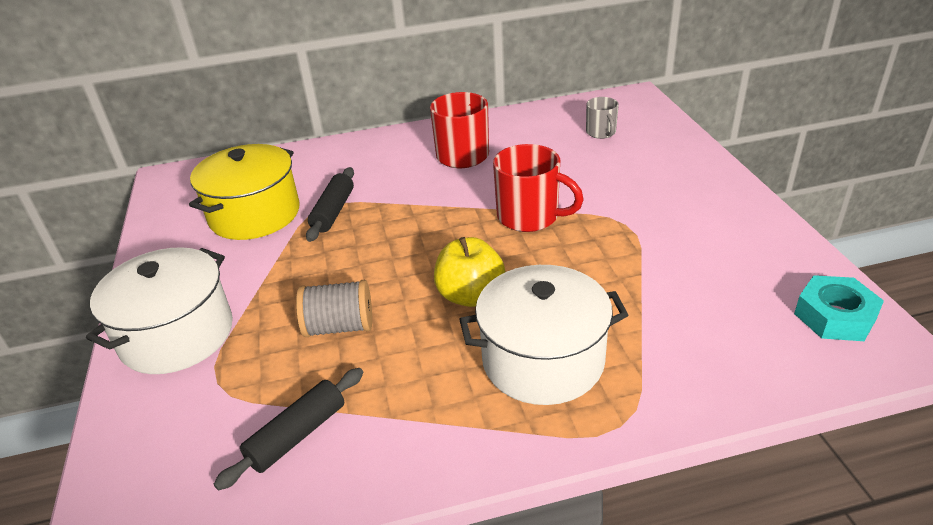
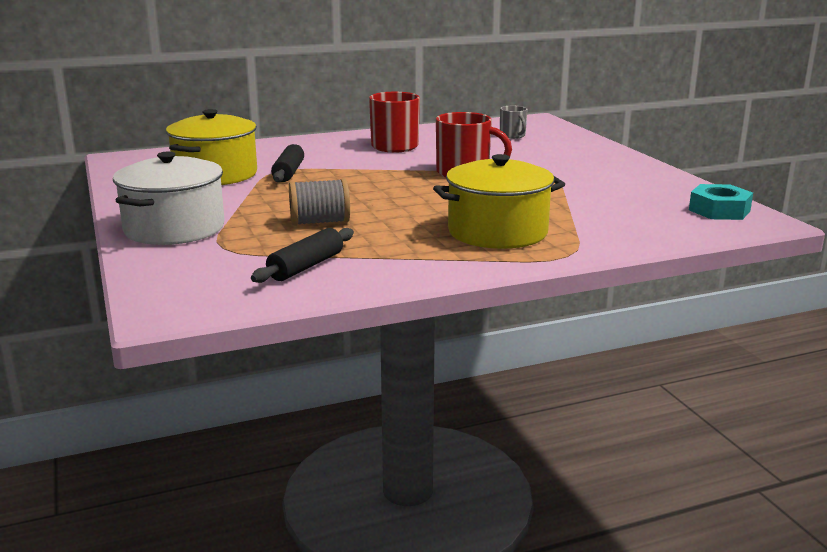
camera: 10 degrees left, 15 degrees down
yellow apple [434,237,505,307] -> none
white pot [459,265,628,405] -> yellow pot [433,154,565,249]

